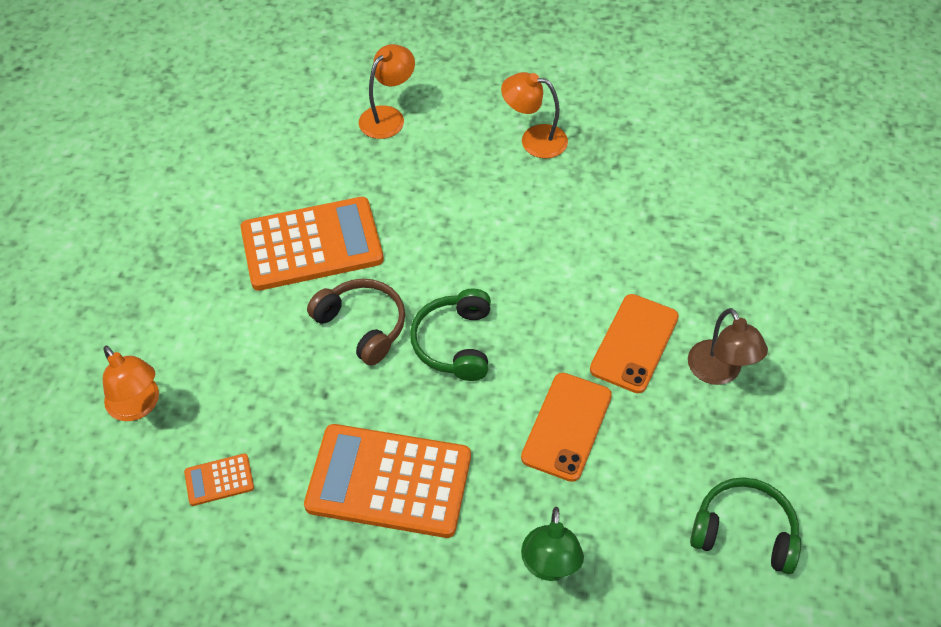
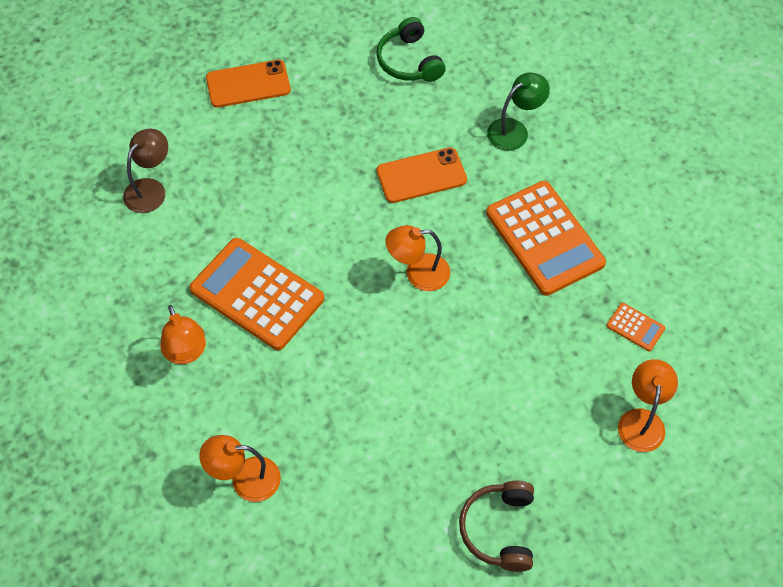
camera: 130 degrees left, 5 degrees up
orange calculator [240,197,384,291] -> orange calculator moved to [190,238,324,350]
brown headphones [307,278,405,366] -> brown headphones moved to [459,481,534,572]
green headphones [410,288,491,381] -> orange lamp [386,225,450,291]
orange phone [590,294,679,393] -> orange phone moved to [206,60,291,108]
brown lamp [688,308,768,385] -> brown lamp moved to [123,129,168,213]

